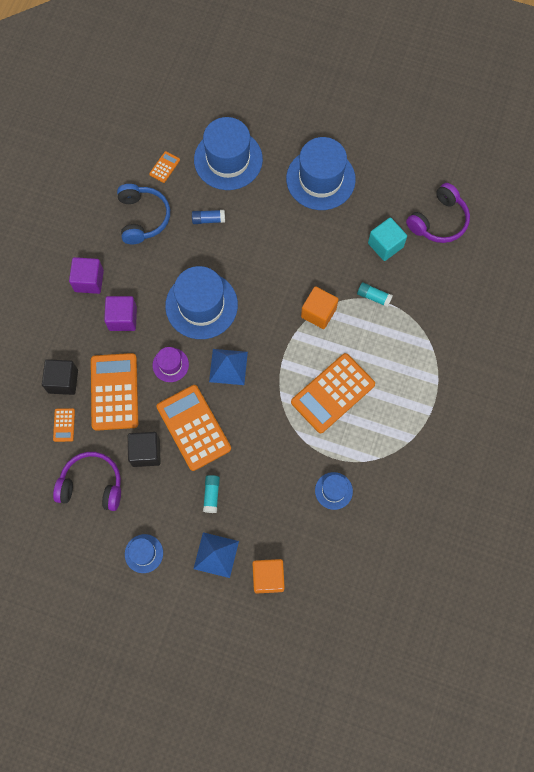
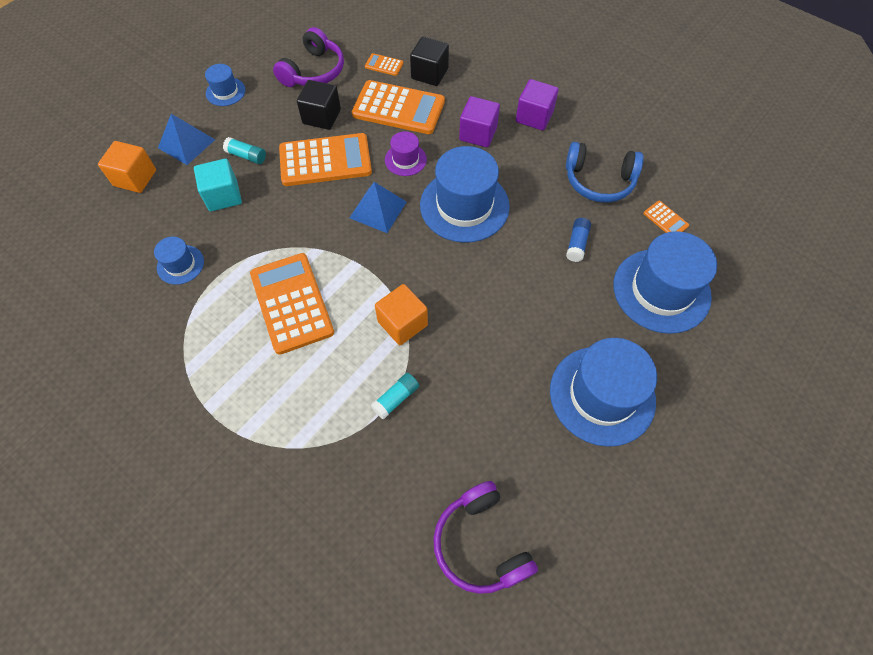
camera: 110 degrees right, 10 degrees down
turquoise cube [368,217,407,261] -> turquoise cube moved to [194,159,242,212]

